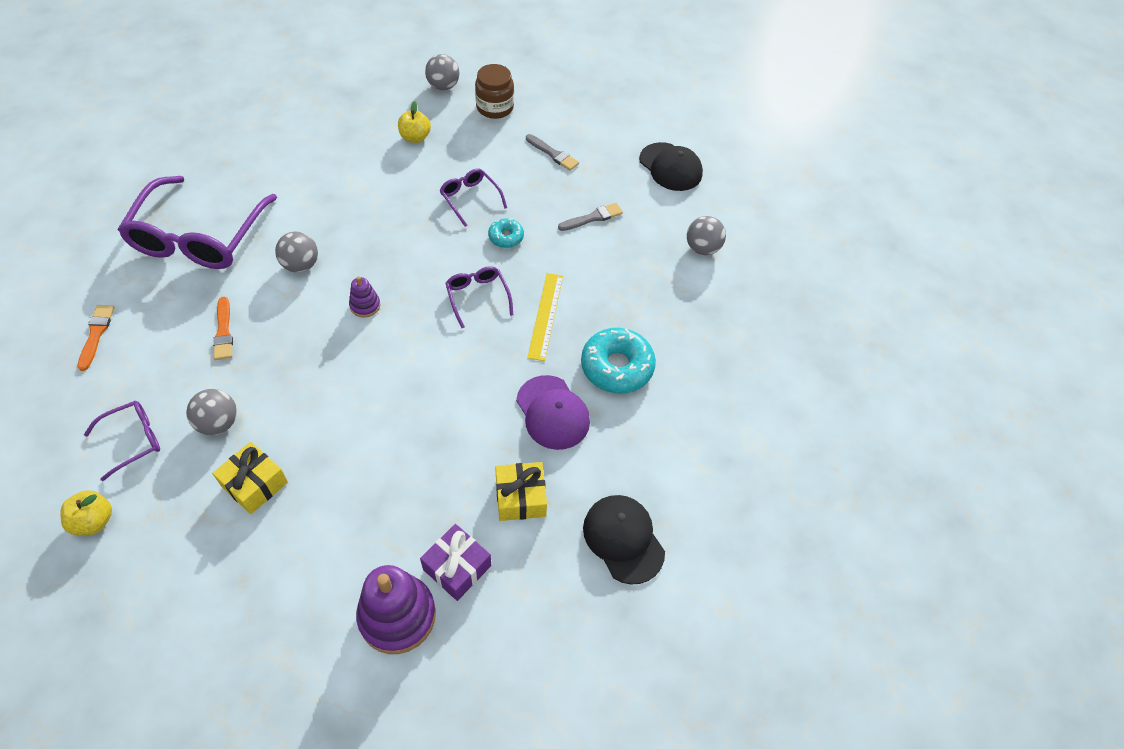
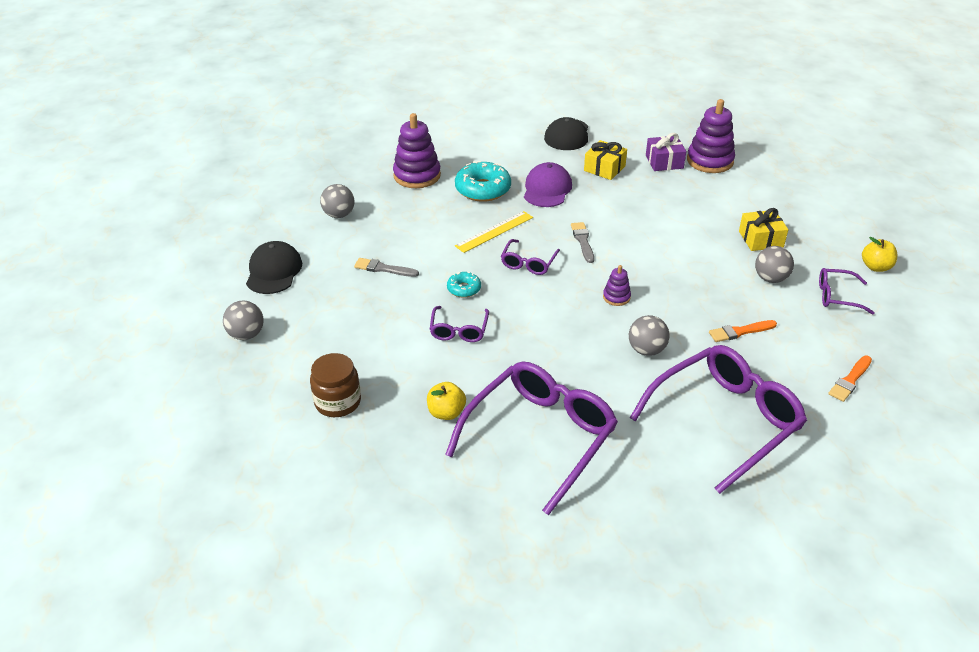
camera: 135 degrees left, 15 degrees down
orange brush [213,297,233,360] -> orange brush turned 135 degrees counterclockwise [709,320,777,342]
grey ball [425,54,459,90] -> grey ball moved to [223,301,264,340]
grey brush [526,134,579,171] -> grey brush moved to [571,222,594,263]
none -> purple stacking toy [393,113,441,188]
none -> purple glasses [445,361,618,515]

